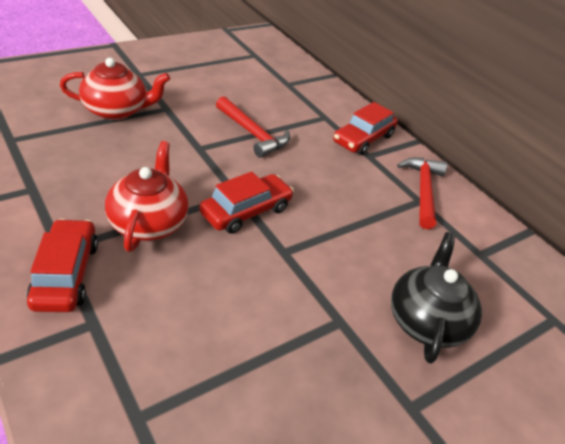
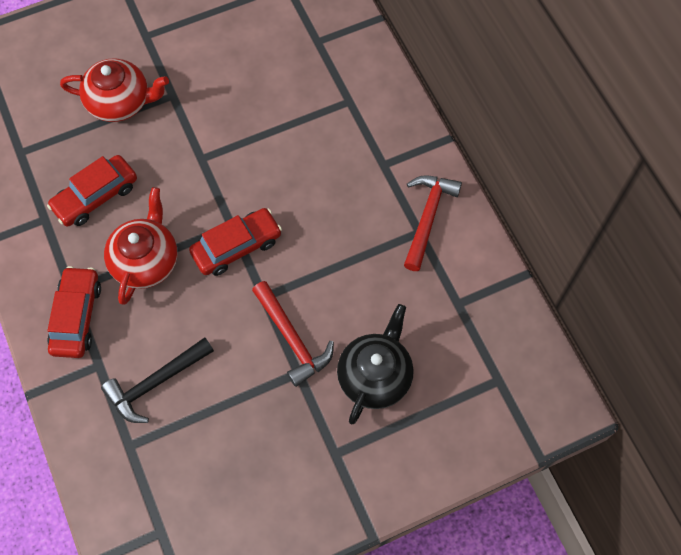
camera: 15 degrees right, 25 degrees up
red hammer [216,96,290,158] -> red hammer moved to [252,281,334,387]
red car [333,102,398,155] -> red car moved to [47,155,137,227]
none -> black hammer [101,337,214,423]

